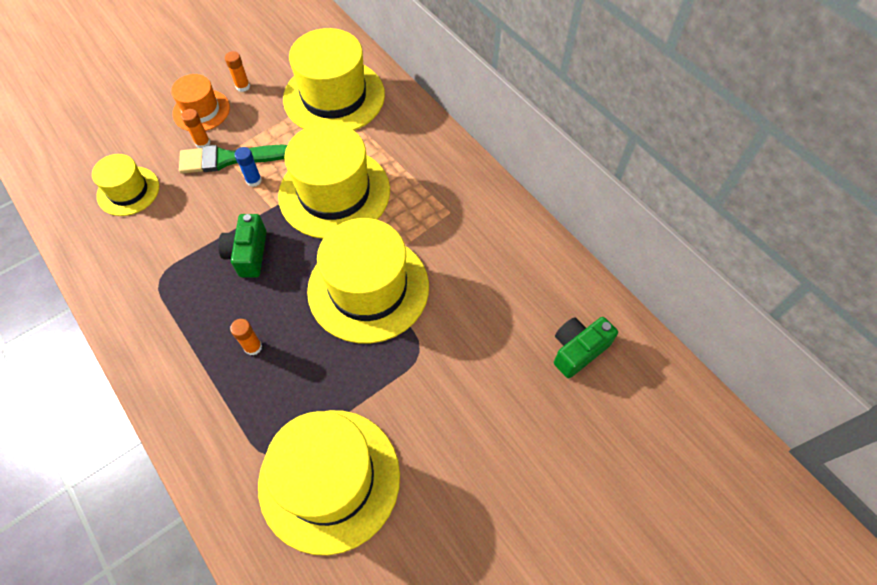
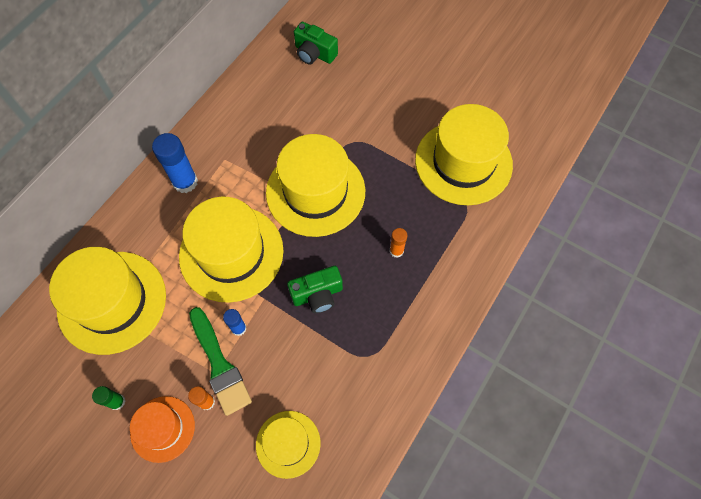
camera: 110 degrees left, 5 degrees up
orange glue stick [225,51,250,92] -> green glue stick [92,386,125,410]
none -> blue glue stick [152,133,198,193]

